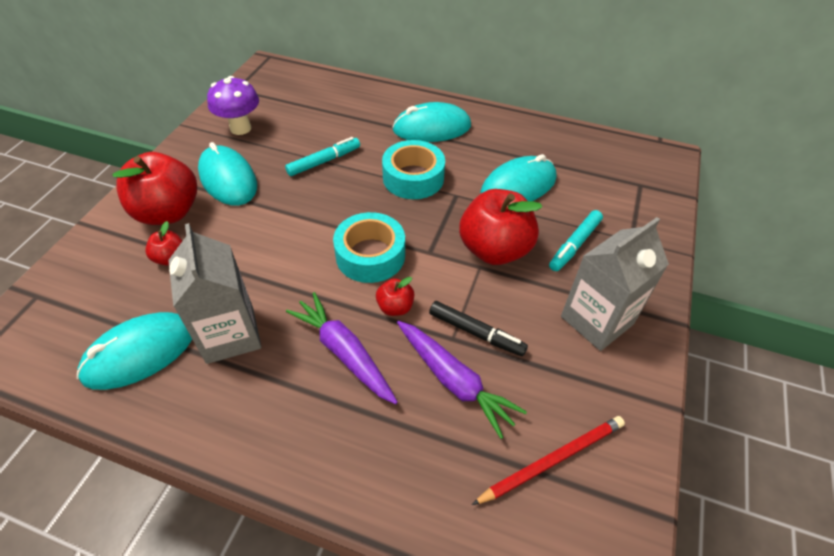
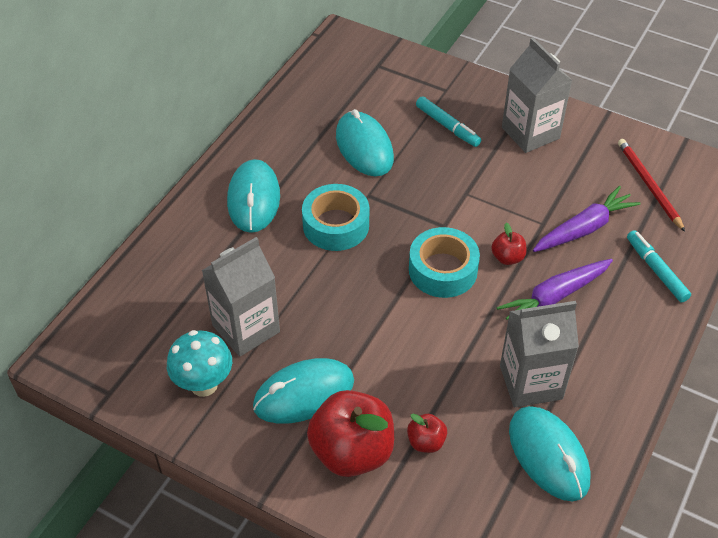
camera: 80 degrees left, 0 degrees up
purple mushroom [207,76,259,135] -> turquoise mushroom [167,330,232,397]
turquoise marker [285,137,360,176] -> turquoise marker moved to [627,230,691,302]
black marker [429,301,528,356] -> none
red apple [459,189,542,265] -> none
none -> grey carton [202,237,280,357]

